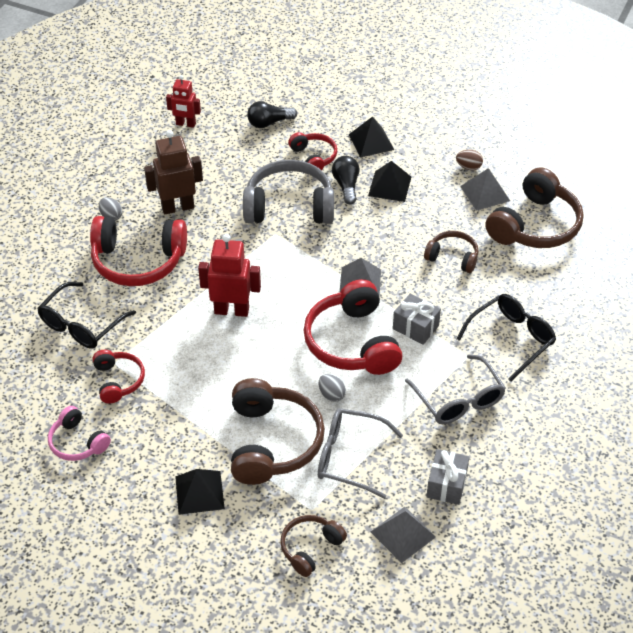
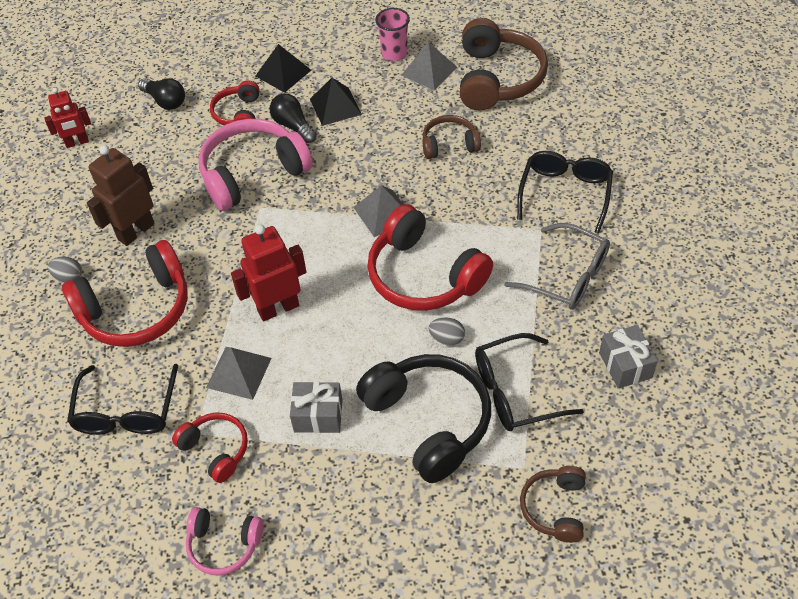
camera: 30 degrees left, 5 degrees up
black pyramid [175,469,225,515] -> none
brown headphones [231,378,325,485] -> black headphones [356,354,491,483]
grey headphones [243,160,334,224] -> pink headphones [198,119,313,211]
black light bulb [247,101,297,128] -> black light bulb turned 90 degrees counterclockwise [138,78,185,110]
red headphones [288,132,337,170] -> red headphones turned 120 degrees counterclockwise [210,80,260,125]
grey glasses [318,408,403,499] -> black glasses [475,333,584,431]
grey pyramid [371,507,436,563] -> grey pyramid moved to [206,347,271,400]
grey gift [393,294,441,345] -> grey gift moved to [290,382,343,433]
brown egg [456,150,483,170] -> pink cup [375,8,410,62]

